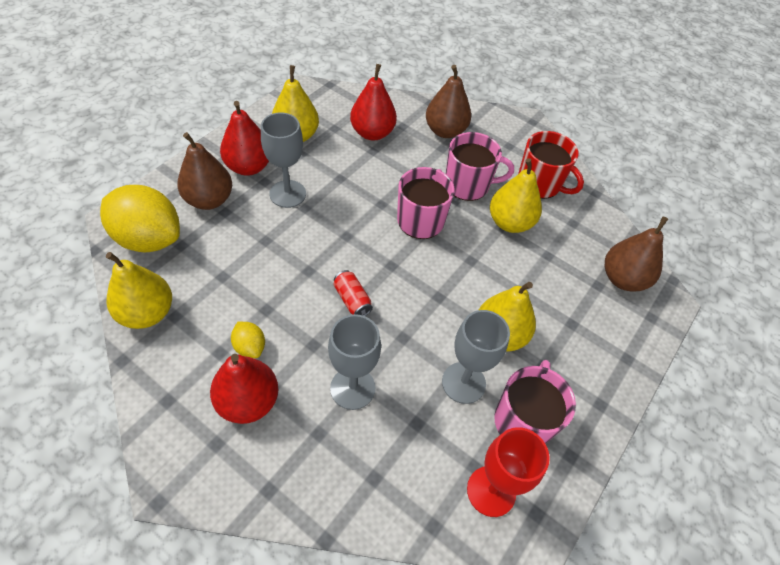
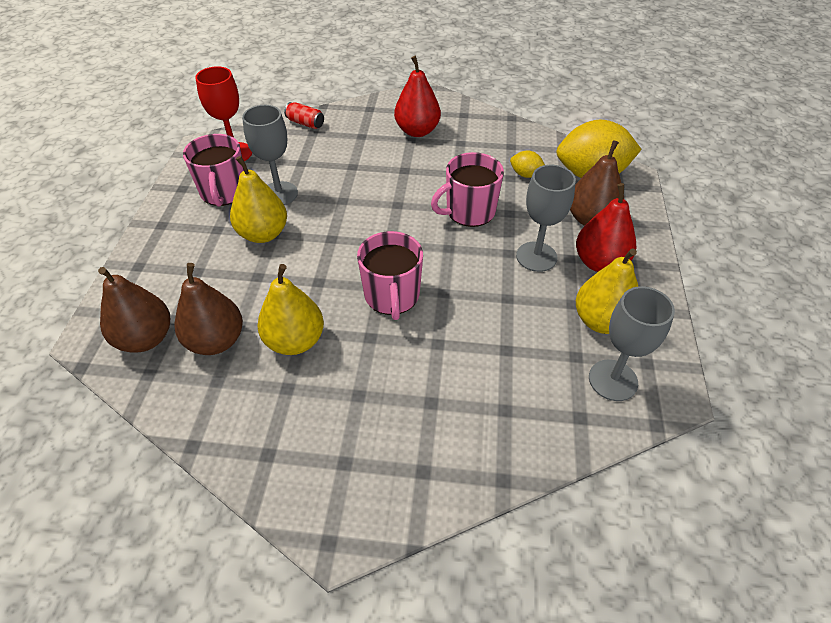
camera: 155 degrees right, 5 degrees down
yellow pear [106,252,172,329] -> none
yellow lemon [231,322,265,358] -> yellow lemon moved to [510,151,545,178]
grey goblet [328,314,381,410] -> grey goblet moved to [589,286,675,401]
red can [333,270,373,316] -> red can moved to [284,102,324,129]
red pear [350,64,397,140] -> none
brown pear [426,65,471,138] -> brown pear moved to [175,263,243,355]
pink mug [446,132,514,201] -> pink mug moved to [431,152,504,227]
red mug [518,131,584,199] -> none

